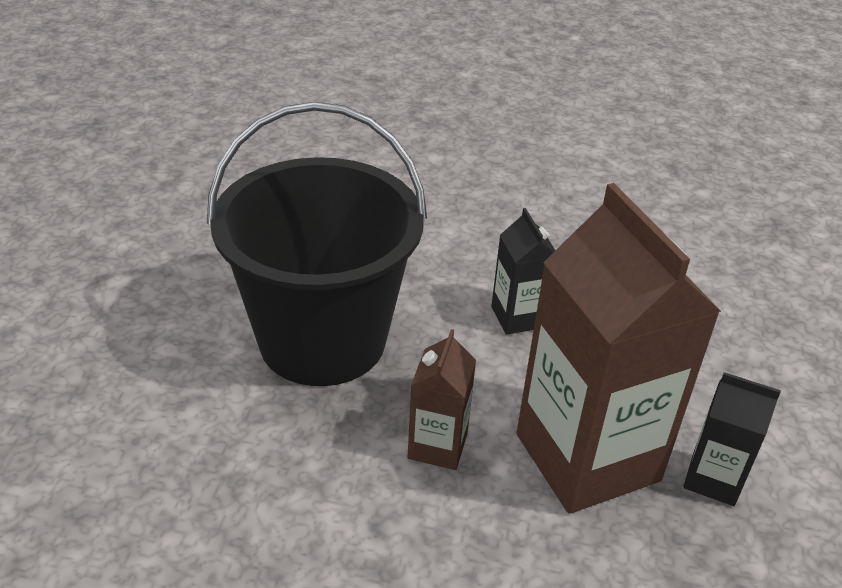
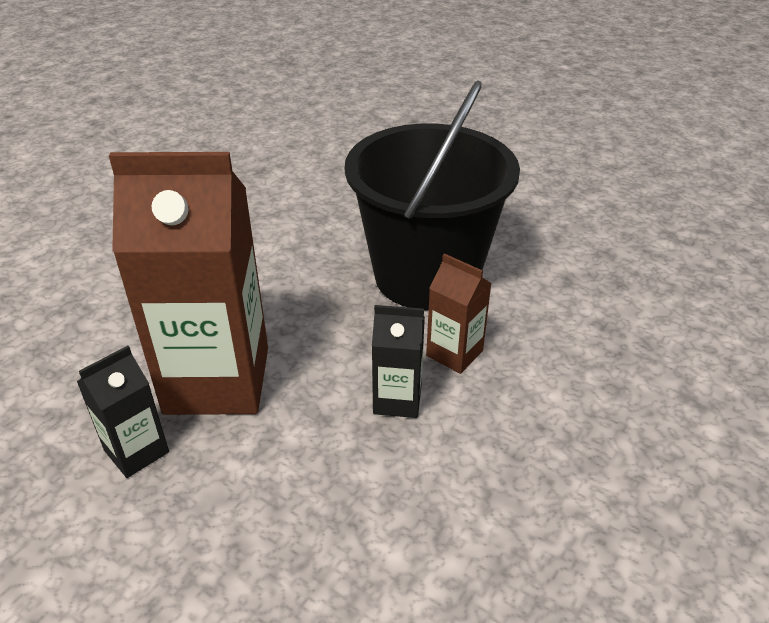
camera: 115 degrees right, 0 degrees up
brown carton [408,329,476,470] -> brown carton moved to [426,253,492,374]

